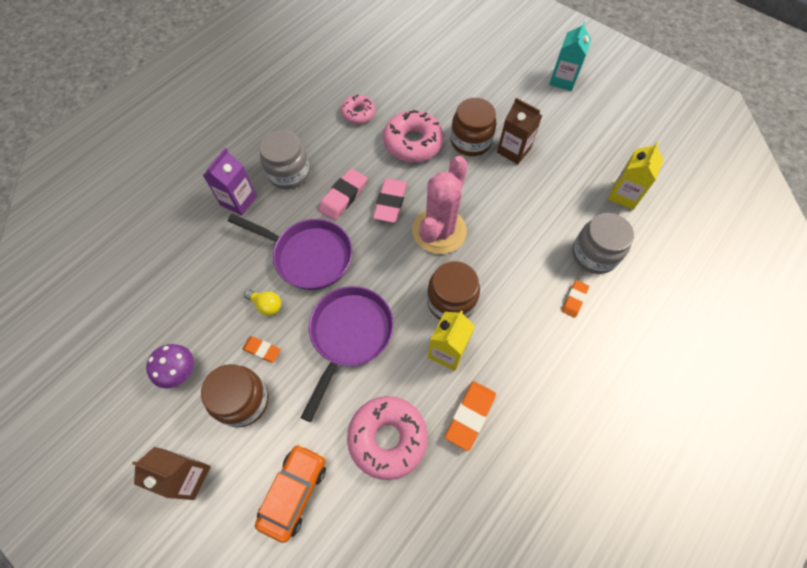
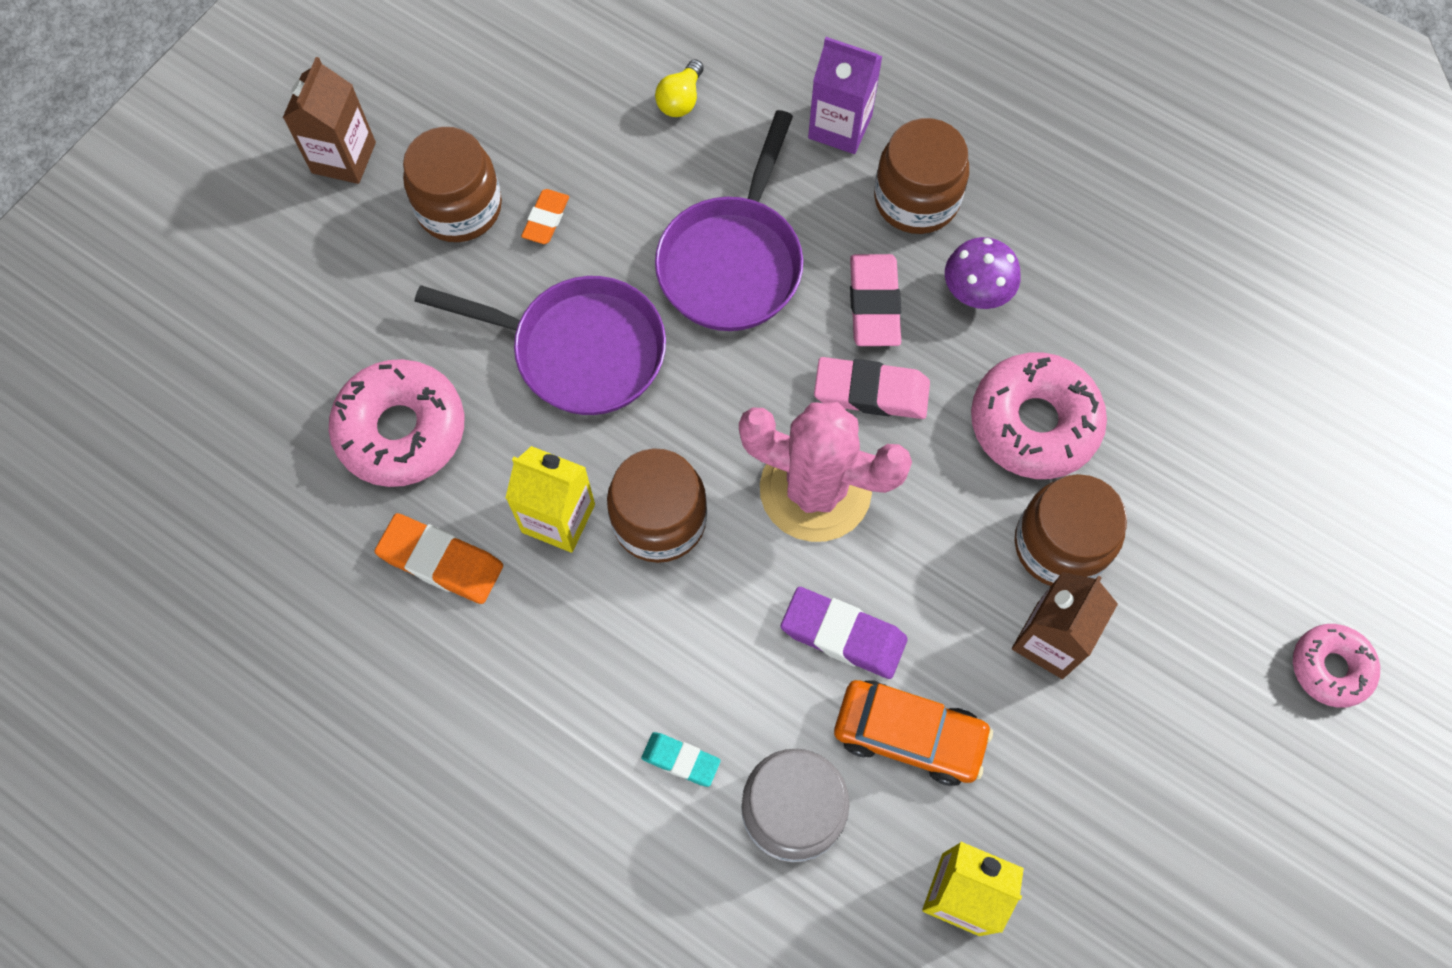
camera: 85 degrees right, 5 degrees up
purple mushroom [146,344,194,389] -> purple mushroom moved to [945,237,1021,309]
yellow light bulb [244,290,281,316] -> yellow light bulb moved to [655,59,704,117]
orange car [255,444,326,543] -> orange car moved to [834,680,993,786]
grey jar [259,130,310,189] -> brown jar [874,118,969,234]
pink eraser [319,168,367,220] -> pink eraser turned 60 degrees clockwise [850,254,901,346]
pink donut [341,94,375,124] -> pink donut moved to [1293,624,1380,708]
turquoise carton [549,21,591,91] -> none
orange eraser [562,280,589,318] -> turquoise eraser [641,732,721,787]
none -> purple eraser [781,587,908,679]

